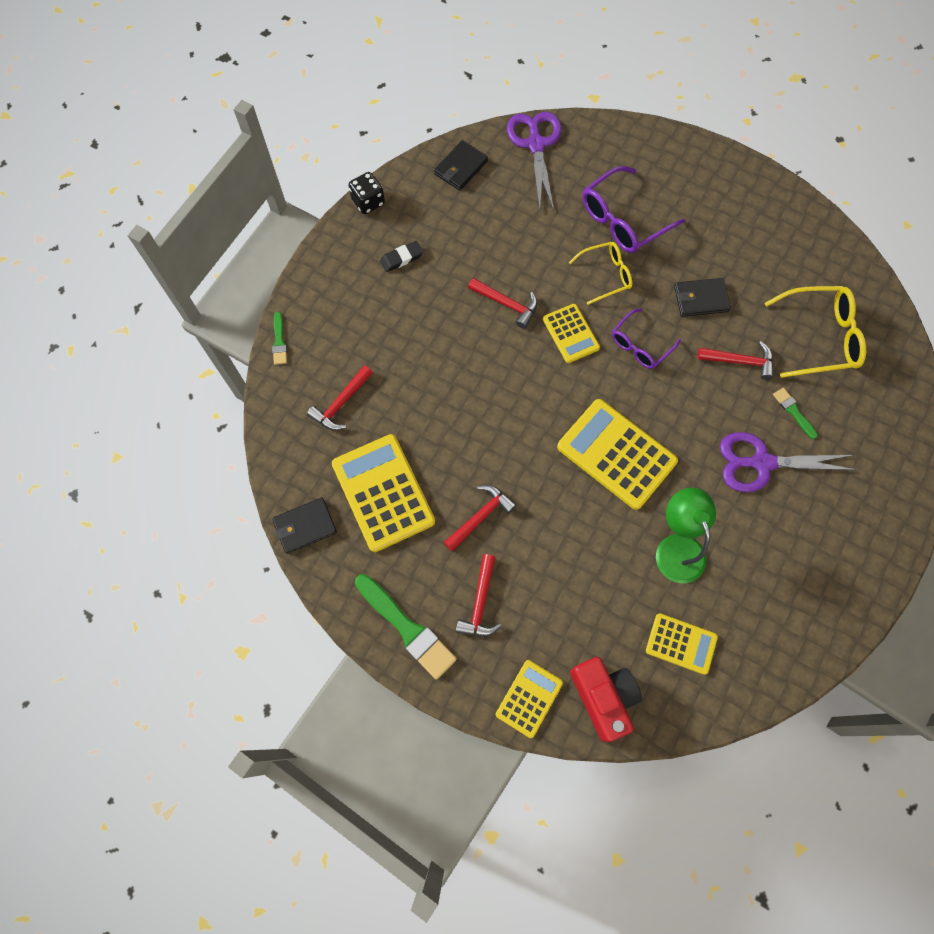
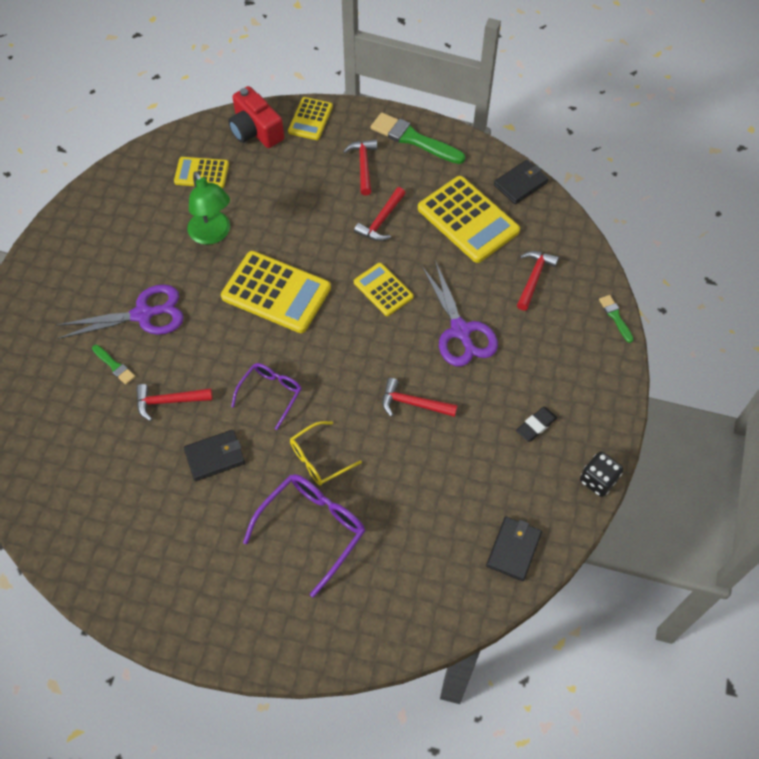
camera: 165 degrees right, 10 degrees down
purple scissors [507,112,561,211] -> purple scissors moved to [422,260,498,366]
yellow calculator [543,304,600,363] -> yellow calculator moved to [354,263,413,316]
yellow glasses [765,286,866,378] -> none

